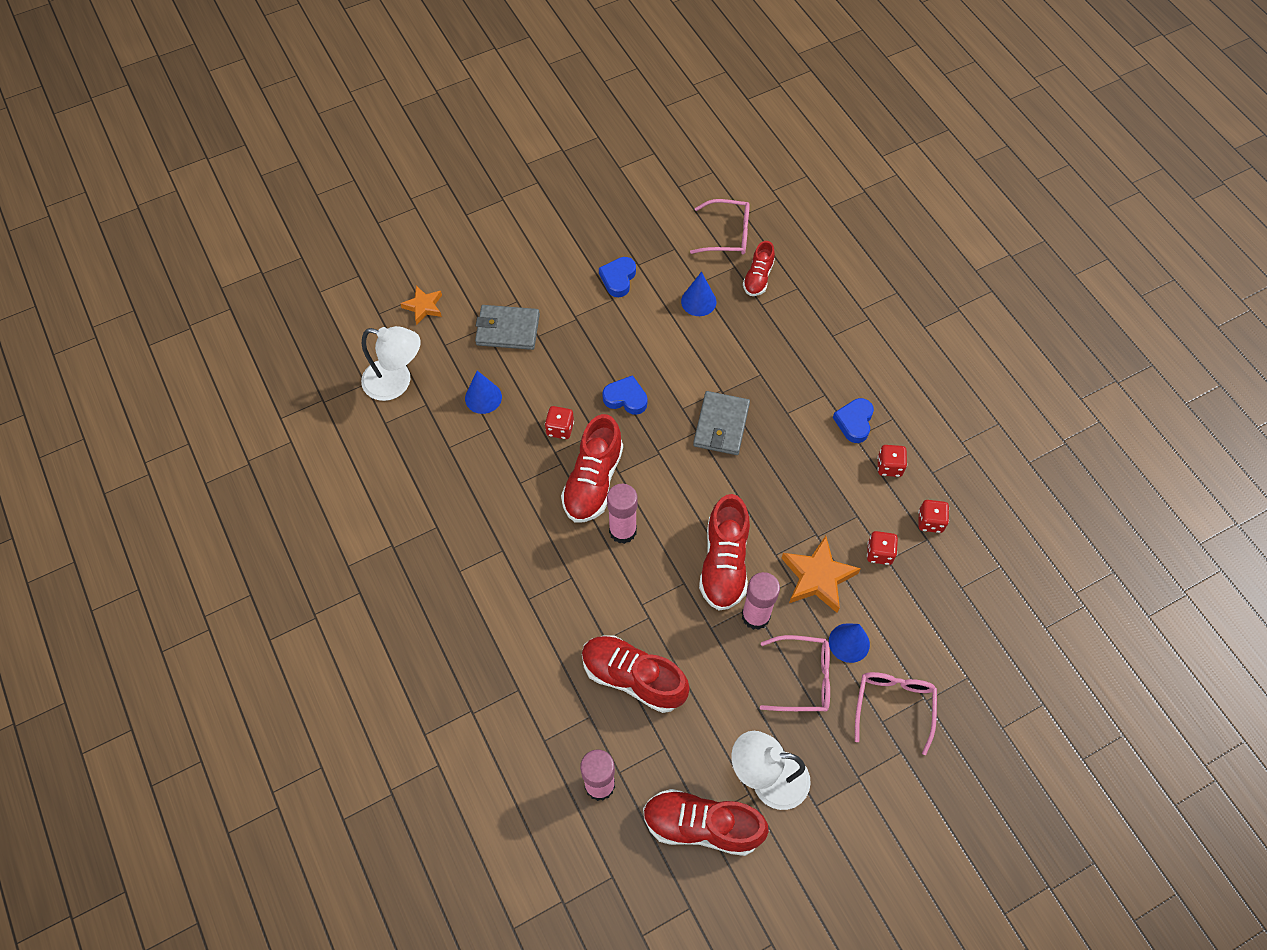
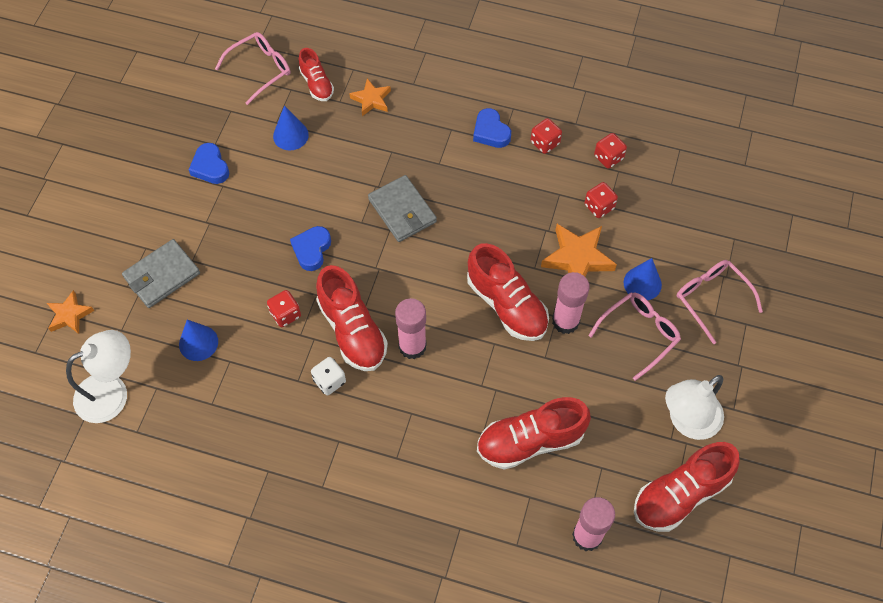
camera: 45 degrees left, 0 degrees up
blue heart [602,375,647,415] -> blue heart turned 45 degrees counterclockwise [290,226,331,271]
none -> white dice [311,357,346,395]
none -> orange star [349,78,391,116]

